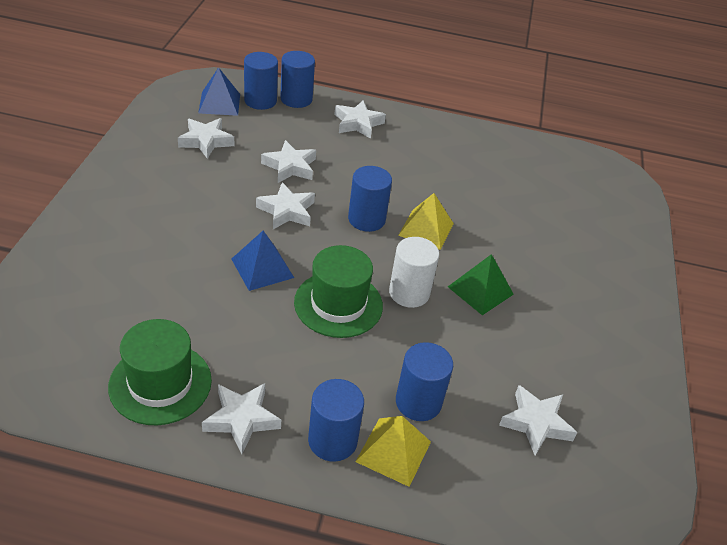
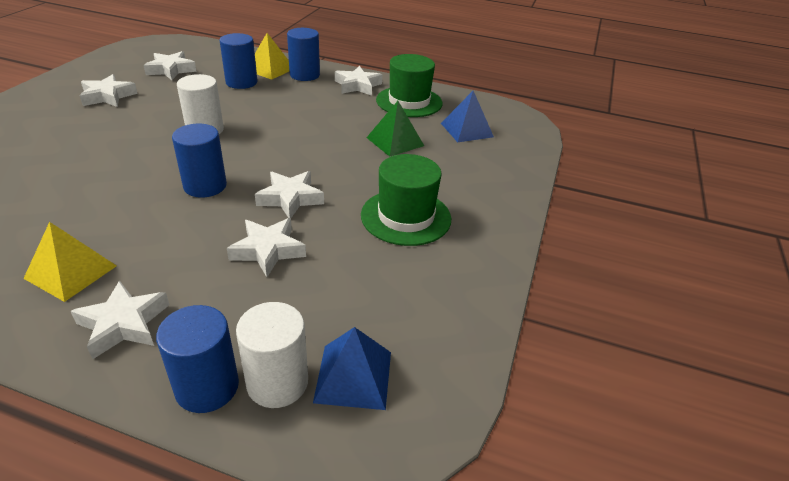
camera: 170 degrees left, 5 degrees down
white star [178,118,234,159] -> white star moved to [79,74,138,107]
blue pyramid [232,231,294,291] -> blue pyramid moved to [441,91,494,142]
blue cylinder [244,52,278,110] -> white cylinder [236,302,308,408]
green hat [294,245,383,338] -> green hat moved to [361,154,451,246]
yellow pyramid [398,193,454,250] -> yellow pyramid moved to [23,222,117,302]
green pyramid [448,254,514,315] -> green pyramid moved to [366,101,424,157]

